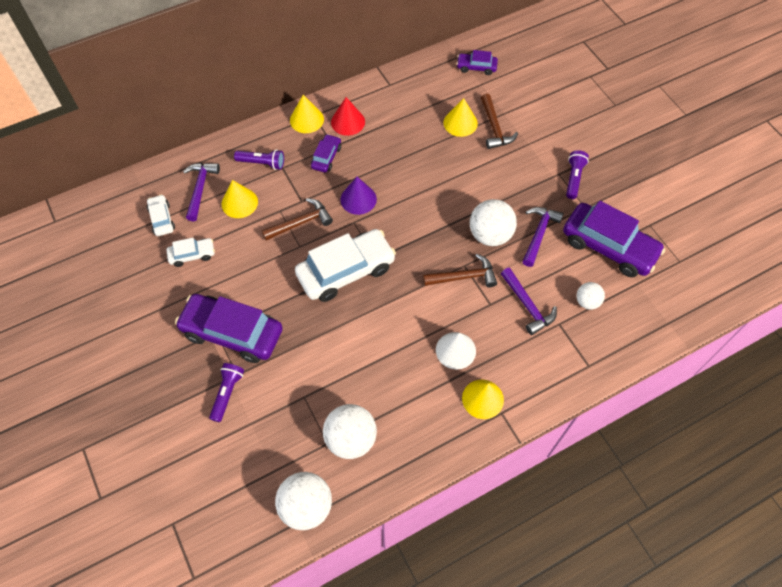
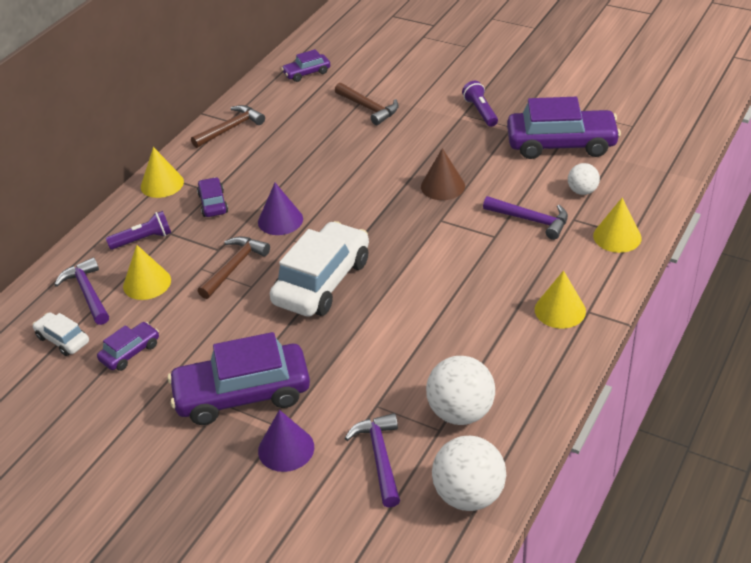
camera: 30 degrees left, 20 degrees down
white car [166,238,215,267] -> purple car [97,322,159,371]
purple flashlight [209,363,244,422] -> purple cone [258,410,314,472]
red cone [331,97,365,136] -> none
brown hammer [423,254,497,287] -> brown hammer moved to [191,105,265,148]
white cone [436,332,476,370] -> none
yellow cone [443,98,478,137] -> yellow cone moved to [593,198,642,253]
white ball [470,199,517,246] -> brown cone [421,148,465,200]
purple hammer [522,207,564,267] -> purple hammer moved to [345,413,400,507]

